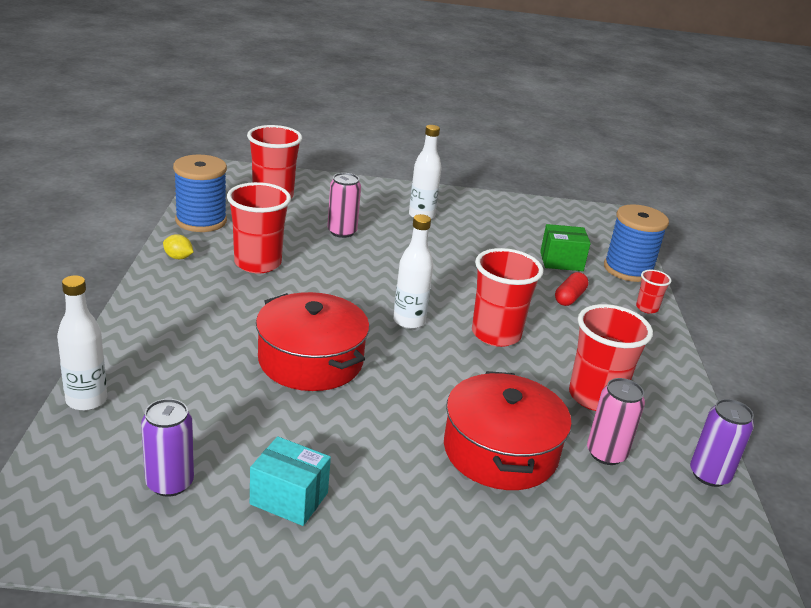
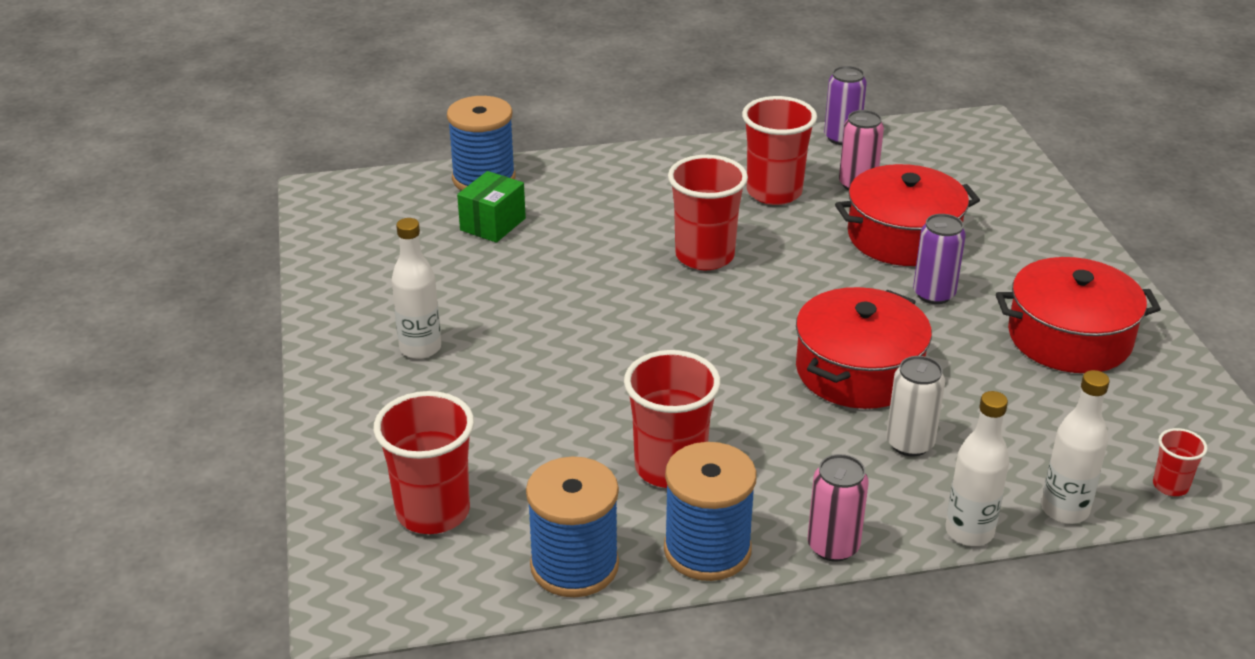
camera: 100 degrees left, 5 degrees up
purple can [141,399,194,497] -> purple can moved to [913,214,966,304]
yellow lemon [163,234,193,259] -> blue spool [664,442,757,581]
turquoise box [250,436,331,526] -> red pot [996,257,1161,373]
pink can [327,173,361,238] -> pink can moved to [808,454,869,562]
white bottle [393,214,433,329] -> white bottle moved to [945,391,1009,546]
green box [540,224,591,271] -> green box turned 45 degrees clockwise [457,171,526,243]
red capsule [555,272,589,306] -> none
red cup [636,270,671,314] -> red cup moved to [1153,428,1208,496]
none -> white can [886,356,945,457]

